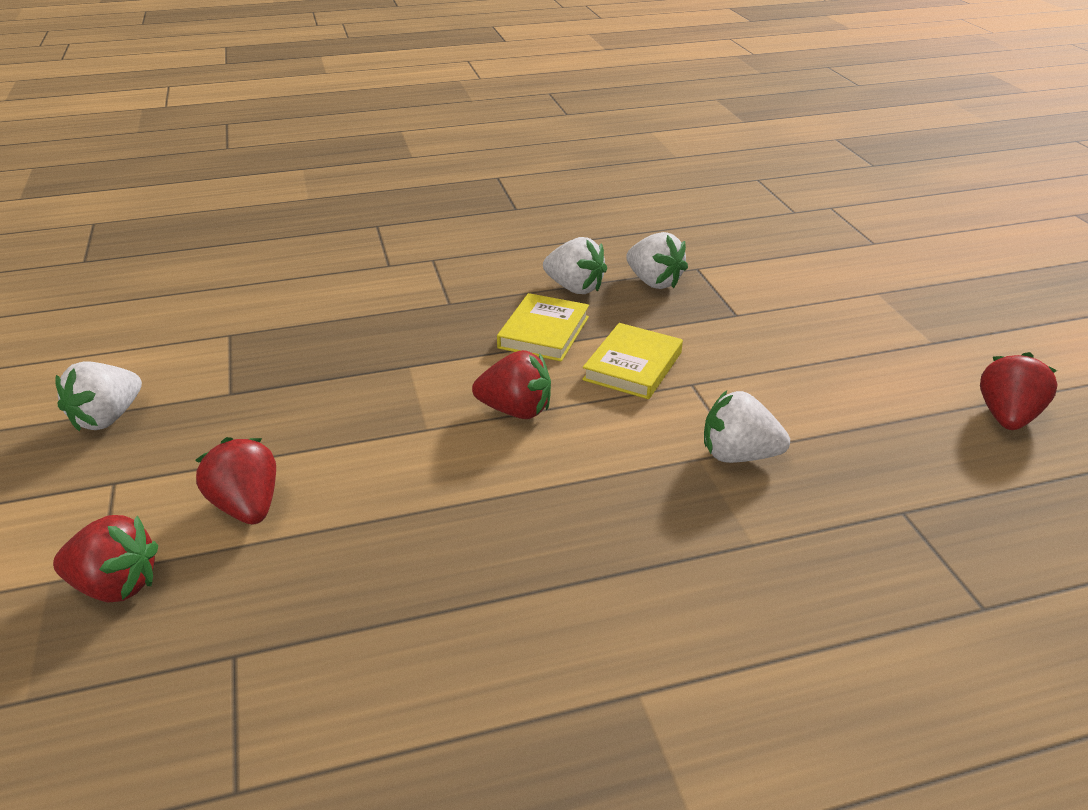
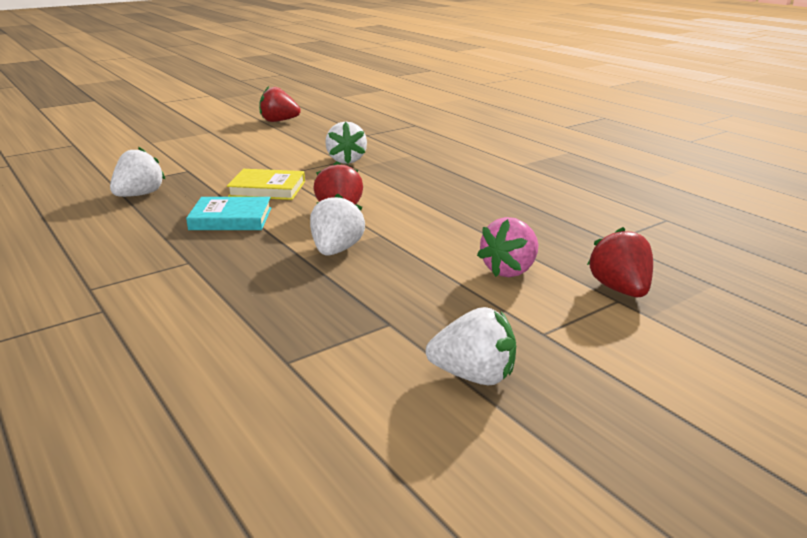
camera: 110 degrees left, 10 degrees down
red strawberry [195,437,276,525] -> pink strawberry [477,217,538,277]
yellow book [497,293,589,362] -> turquoise book [186,197,271,230]
white strawberry [543,237,607,294] -> white strawberry moved to [310,193,365,256]

